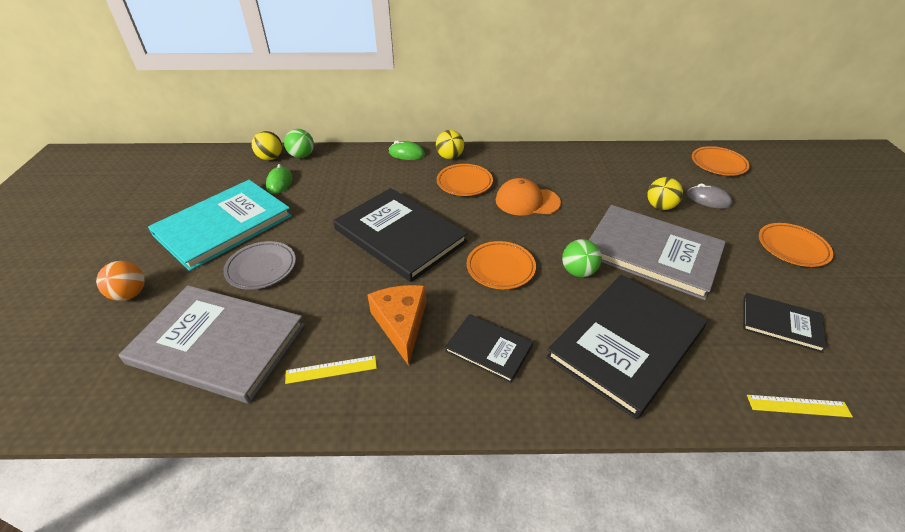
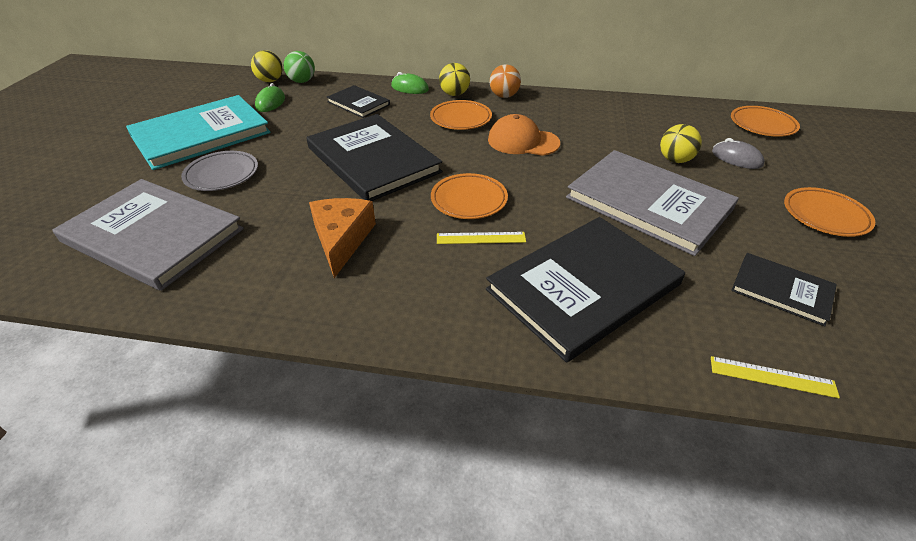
camera: 10 degrees right, 0 degrees up
orange ball [96,261,145,301] -> orange ball moved to [490,64,521,98]
yellow ruler [285,356,377,384] -> yellow ruler moved to [437,232,526,244]
black book [445,314,533,383] -> black book moved to [327,85,390,118]
green ball [562,239,602,277] -> none

